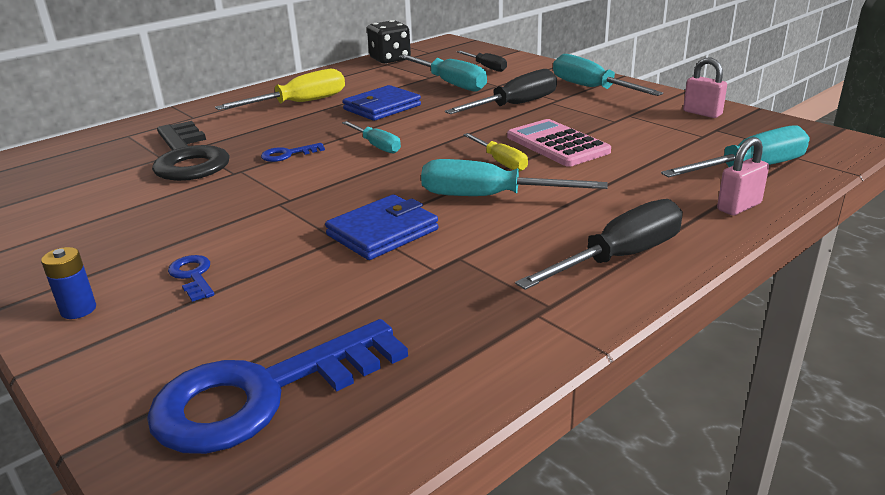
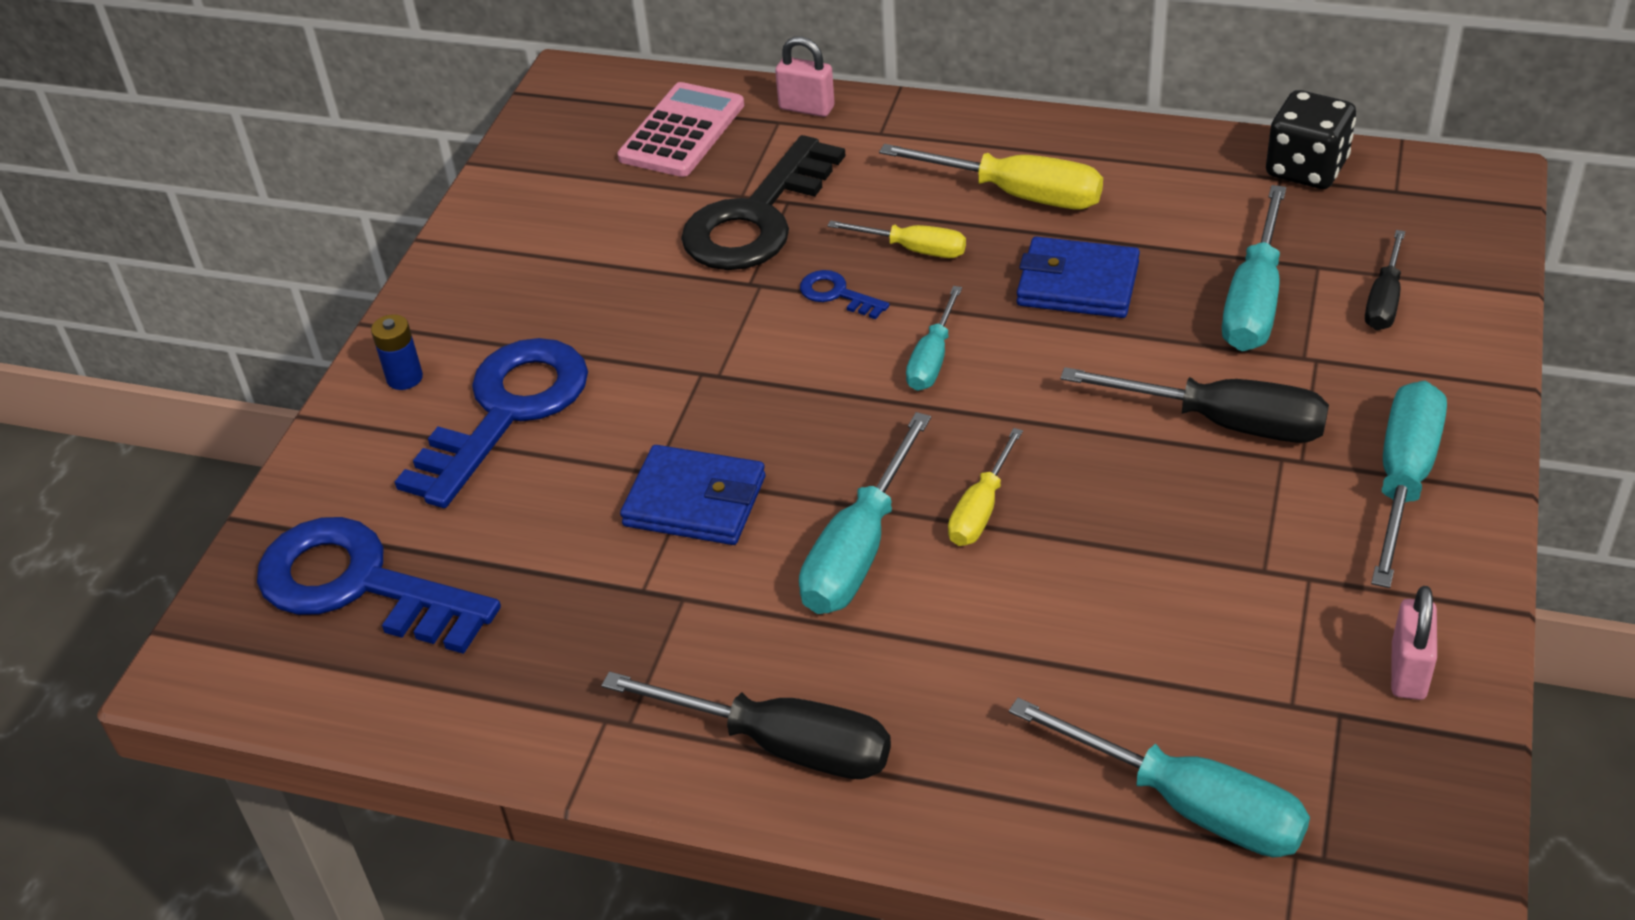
camera: 60 degrees right, 15 degrees up
blue key [168,255,214,302] -> blue key [395,338,588,508], size x2.37
turquoise screwdriver [421,159,608,196] -> turquoise screwdriver turned 135 degrees counterclockwise [799,412,931,614]
pink calculator [507,119,611,167] -> pink calculator moved to [617,82,744,177]
pink padlock [717,137,769,216] -> pink padlock moved to [775,36,835,117]
none -> yellow screwdriver [827,220,966,258]

